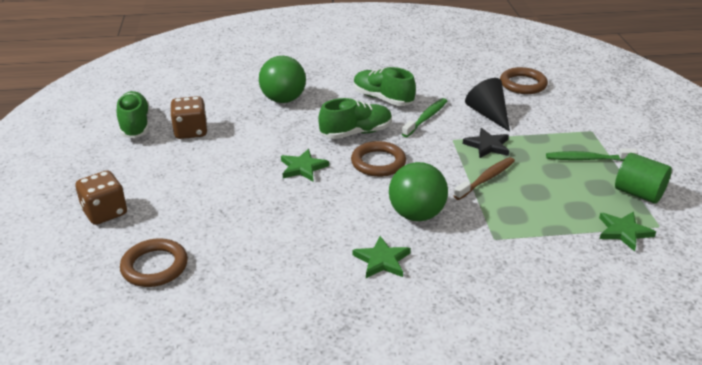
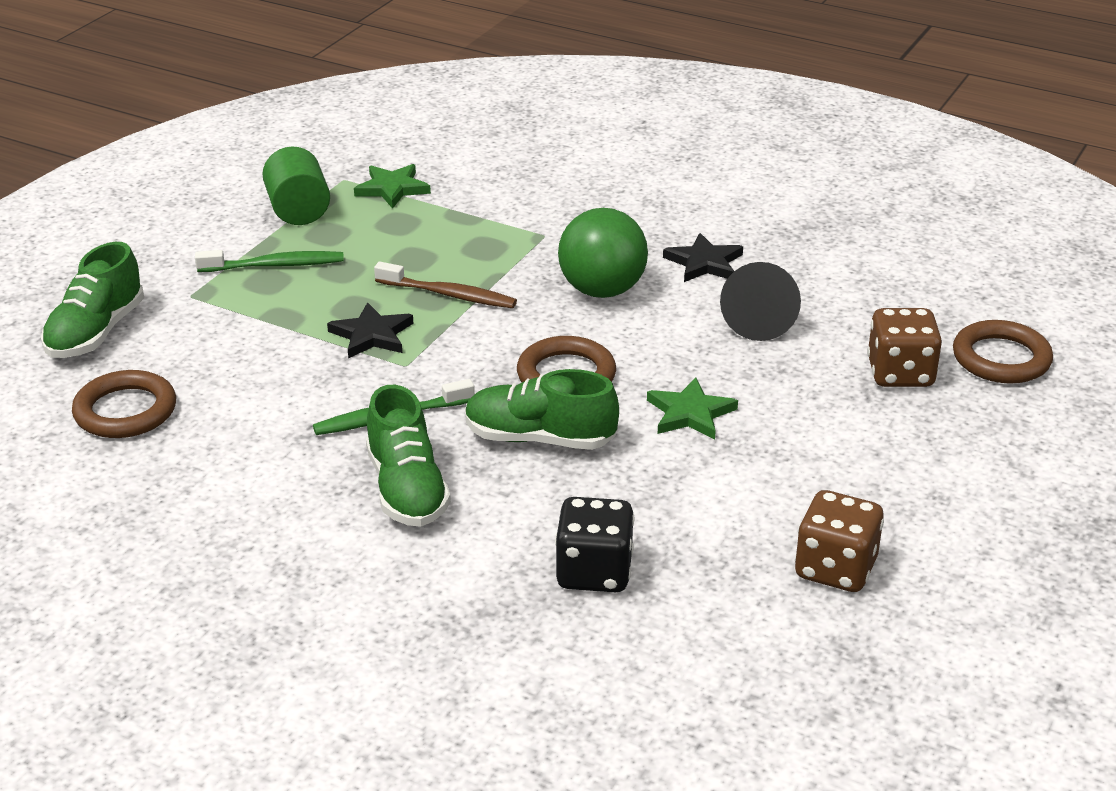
camera: 145 degrees left, 0 degrees up
brown dice [76,171,127,225] -> brown dice moved to [867,308,942,387]
green shoe [117,91,150,138] -> green shoe moved to [41,242,144,358]
green ball [259,56,306,103] -> black dice [555,497,634,592]
green star [353,236,411,278] -> black star [663,233,743,282]
brown toothbrush [454,157,515,200] -> brown toothbrush turned 150 degrees counterclockwise [374,262,517,308]
black cone [465,78,510,132] -> black cone moved to [720,262,801,341]
green toothbrush [546,149,638,161] -> green toothbrush turned 45 degrees counterclockwise [195,250,344,272]

